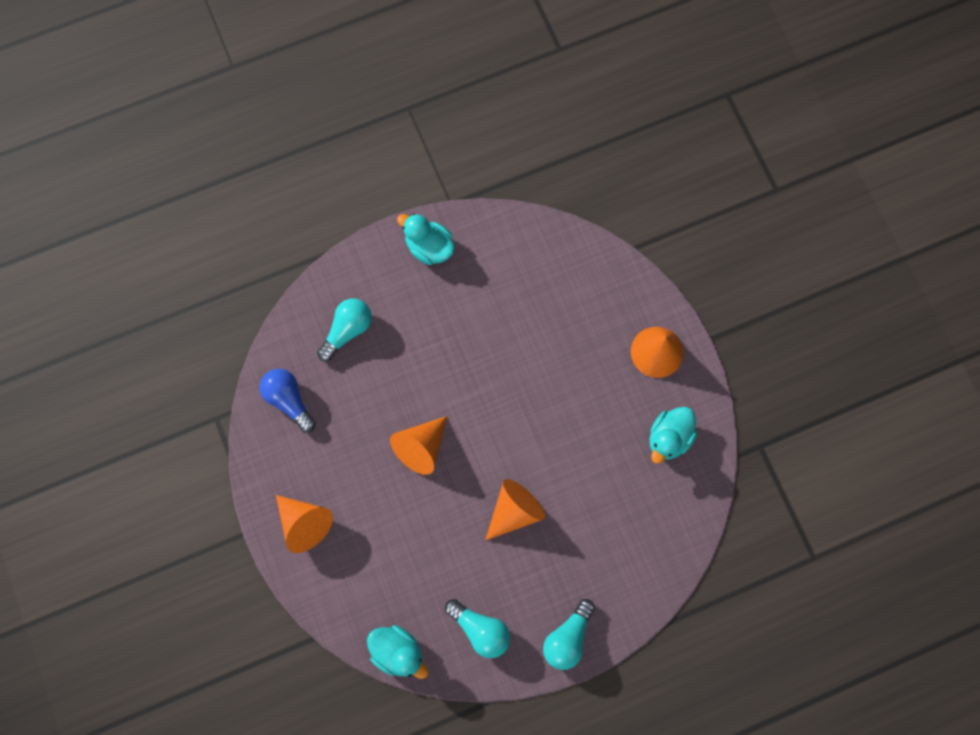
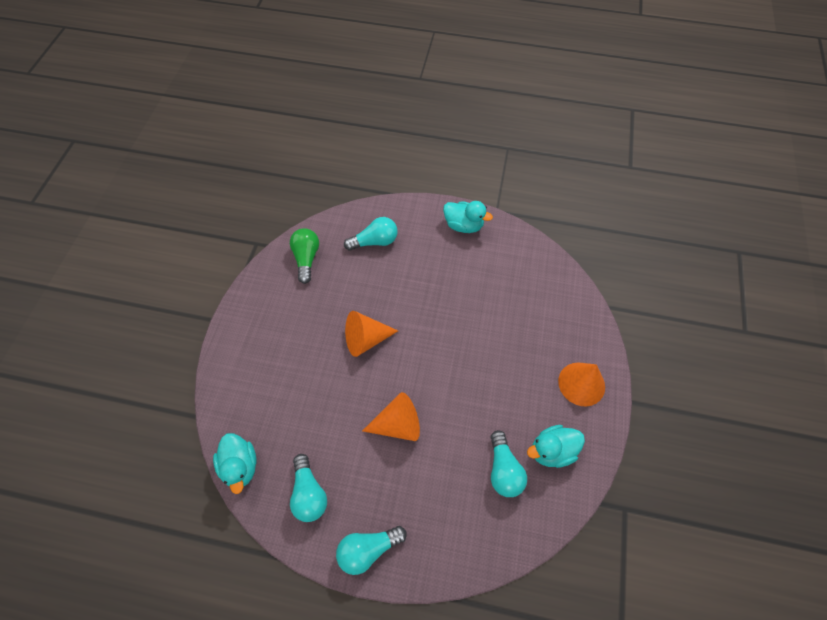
camera: 35 degrees right, 15 degrees down
blue light bulb [260,369,316,433] -> green light bulb [290,228,319,284]
orange cone [276,495,333,553] -> none
turquoise duck [397,214,455,265] -> turquoise duck turned 135 degrees clockwise [443,201,493,233]
none -> turquoise light bulb [490,430,527,497]

